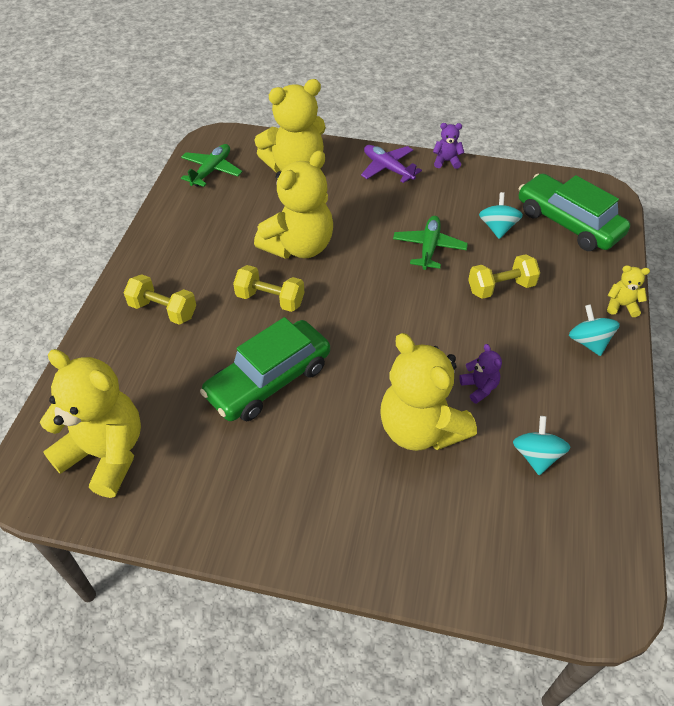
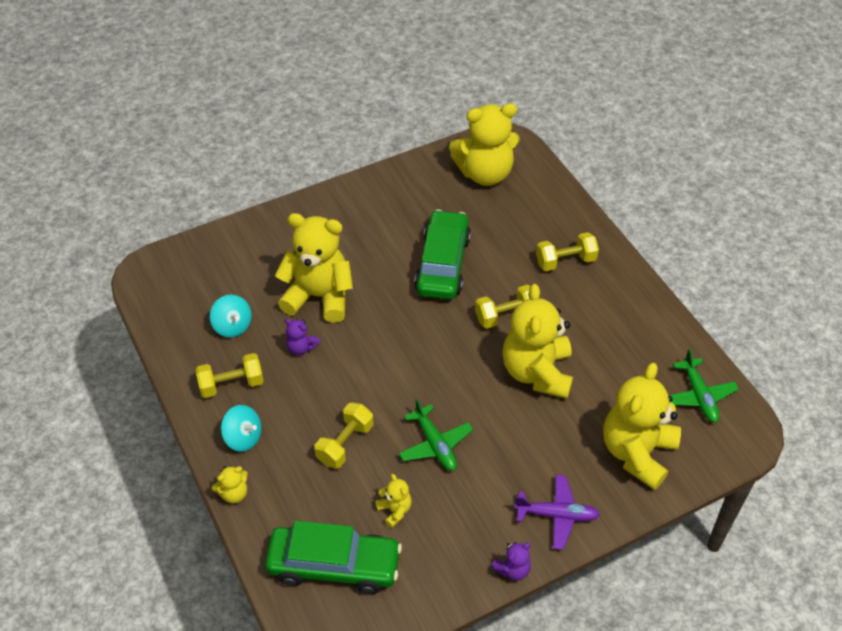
camera: 140 degrees right, 0 degrees up
turquoise spinning top [479,192,523,239] -> yellow teddy bear [375,474,412,528]
none -> yellow dumbbell [195,353,264,398]

